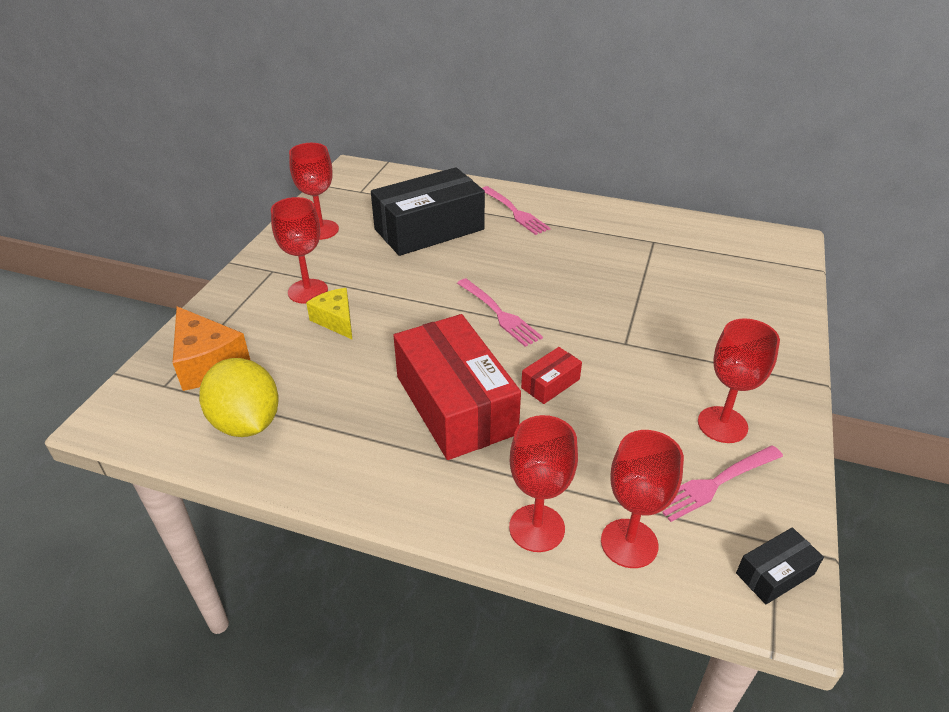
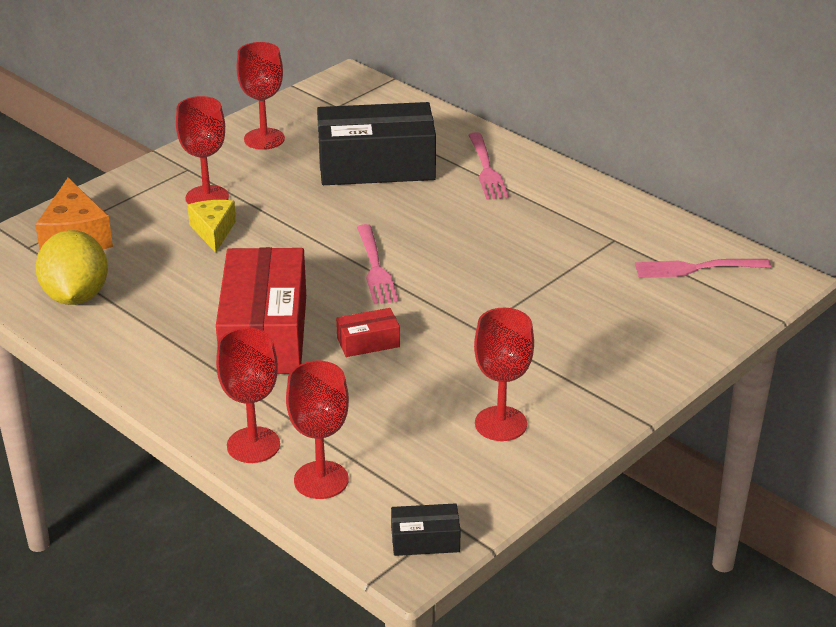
camera: 25 degrees right, 5 degrees down
pink fork [662,445,783,522] -> pink fork moved to [635,259,771,278]

